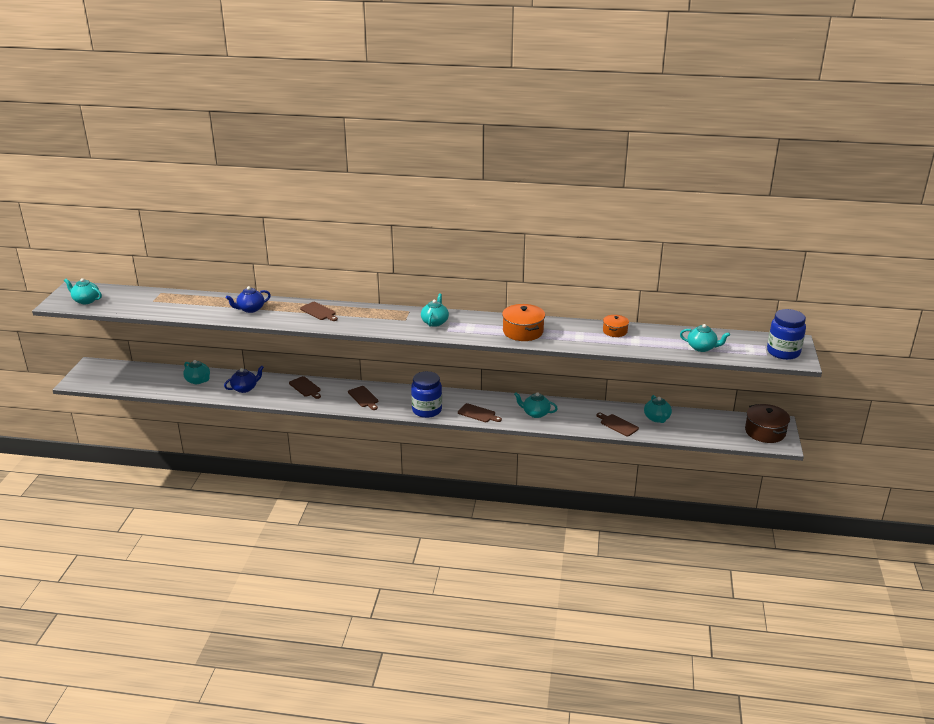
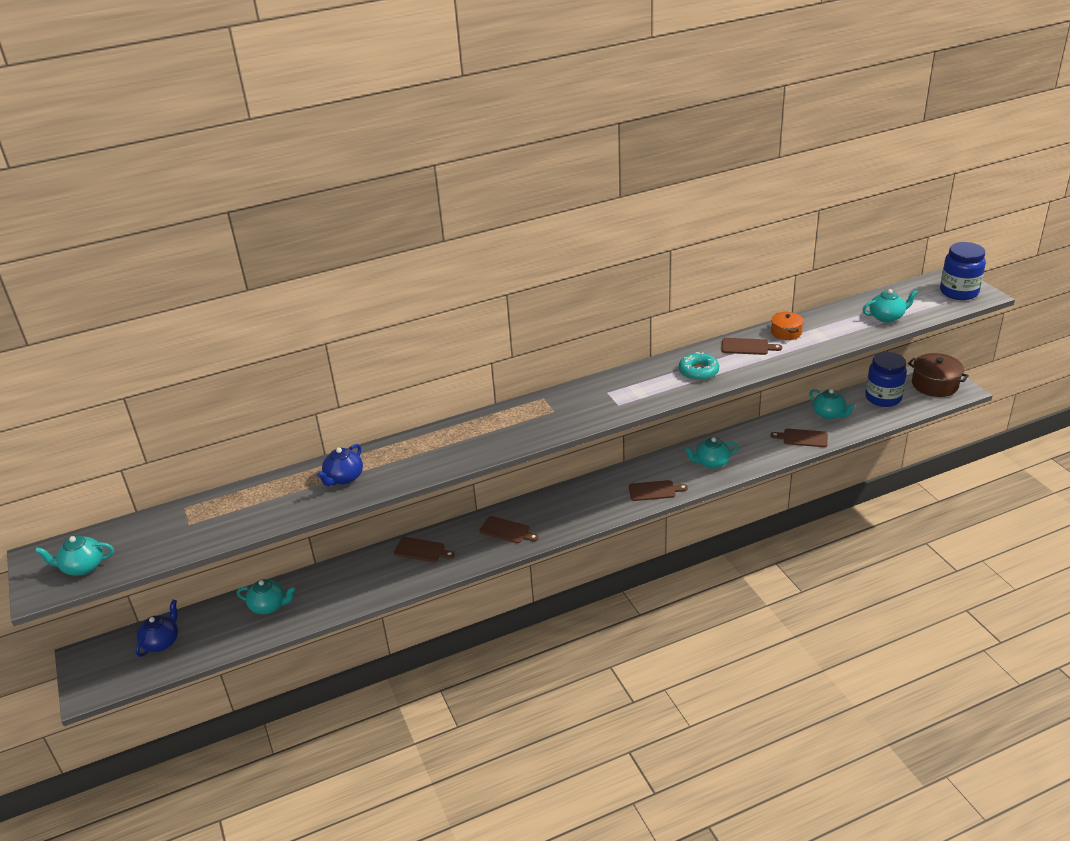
camera: 30 degrees left, 5 degrees up
blue teapot [224,366,264,393] -> blue teapot moved to [136,600,178,657]
brown cutting board [300,302,338,321] -> brown cutting board moved to [721,338,782,355]
blue jar [411,371,442,418] -> blue jar moved to [865,352,907,407]
turquoise teapot [421,293,449,327] -> none
orange pot [502,304,545,341] -> turquoise donut [679,352,719,381]

